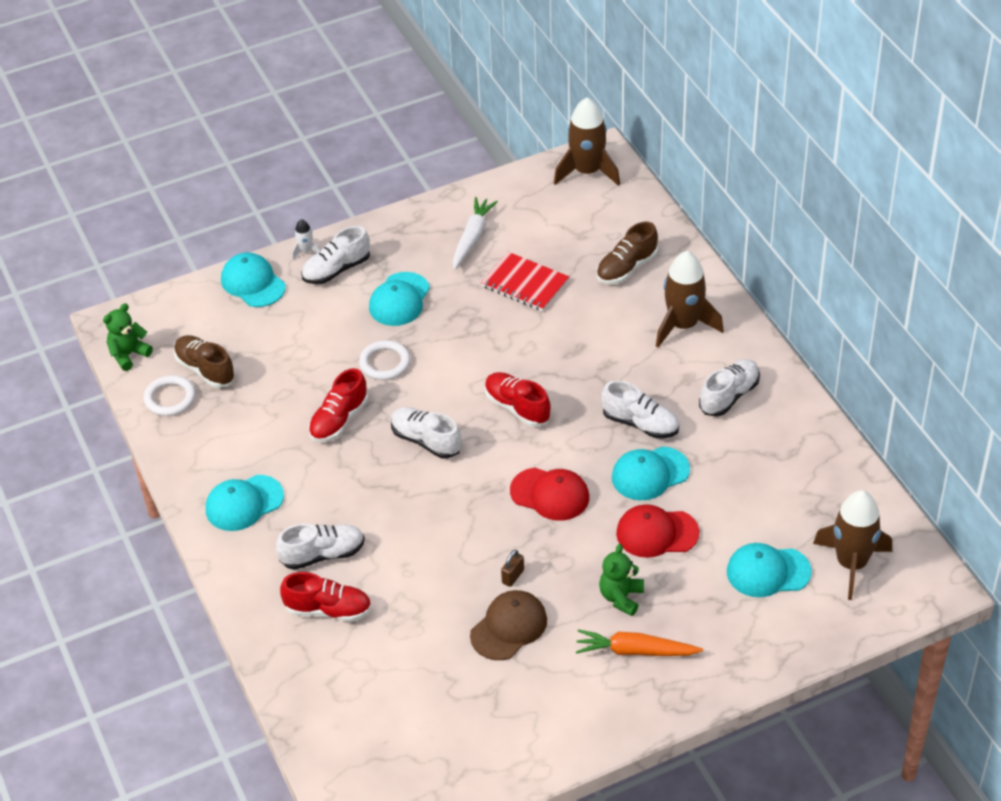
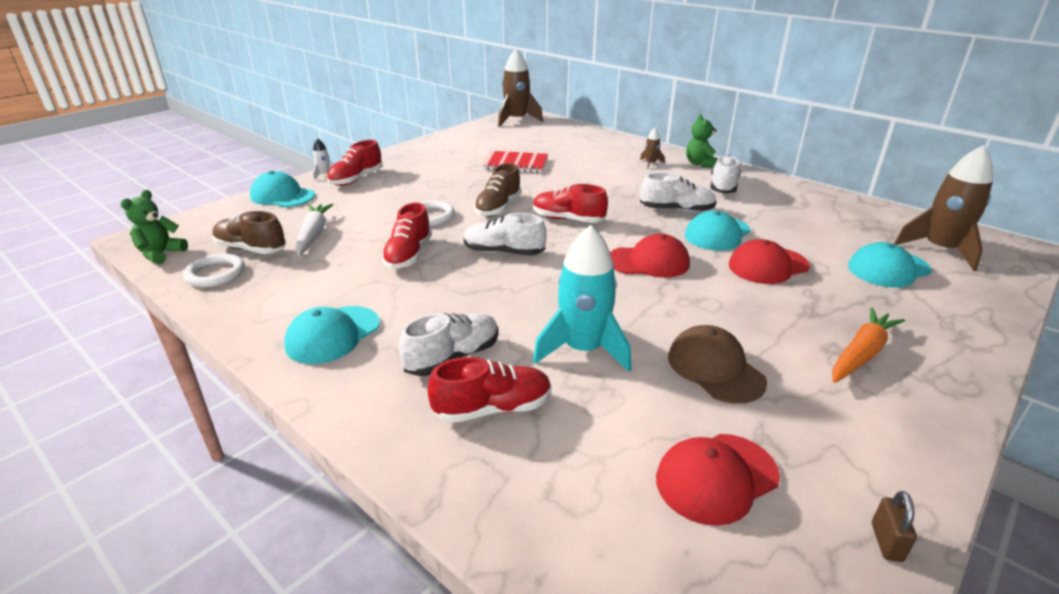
camera: 25 degrees left, 15 degrees down
white shoe [301,226,370,284] -> red shoe [327,140,383,186]
turquoise cap [369,272,430,326] -> none
white carrot [453,197,498,270] -> white carrot moved to [295,204,333,256]
brown cap [470,590,547,660] -> brown cap turned 45 degrees counterclockwise [668,325,767,404]
brown padlock [501,550,524,587] -> brown padlock moved to [872,491,917,562]
orange carrot [576,629,703,656] -> orange carrot turned 150 degrees clockwise [832,308,905,383]
brown shoe [597,222,658,284] -> brown shoe moved to [474,163,521,217]
green teddy bear [599,544,644,616] -> green teddy bear moved to [686,114,718,168]
brown rocket [656,251,724,347] -> brown rocket [640,128,665,169], size x0.45
none -> turquoise rocket [533,225,631,372]
none -> red cap [656,434,780,526]

